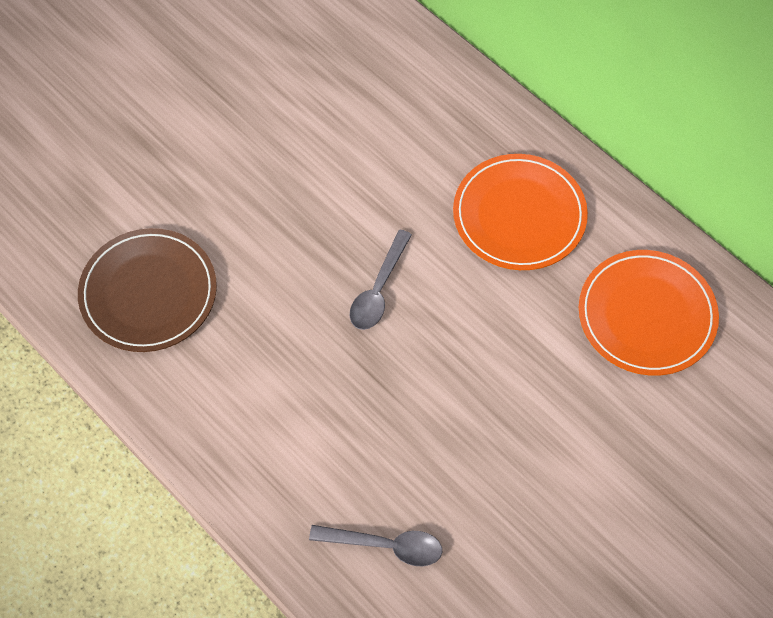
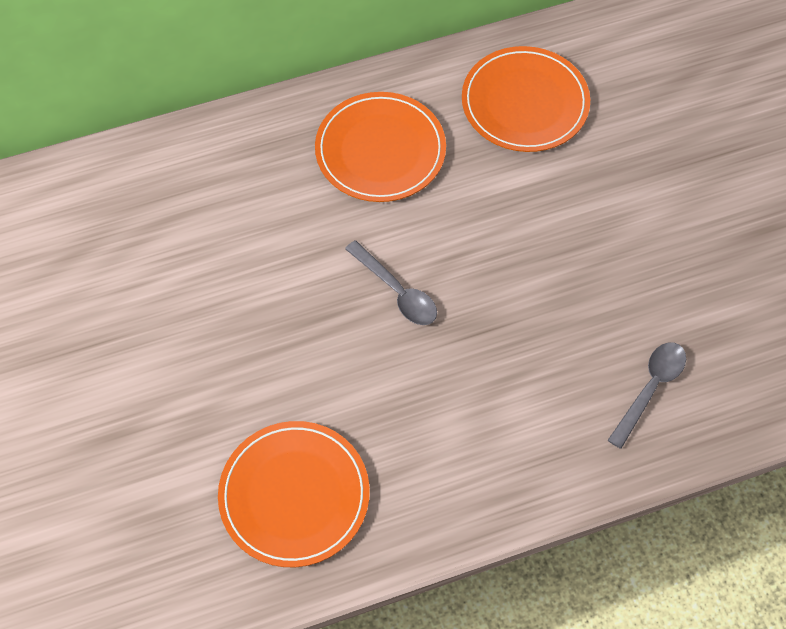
camera: 65 degrees left, 0 degrees up
brown plate [78,228,217,352] -> orange plate [218,421,370,567]

